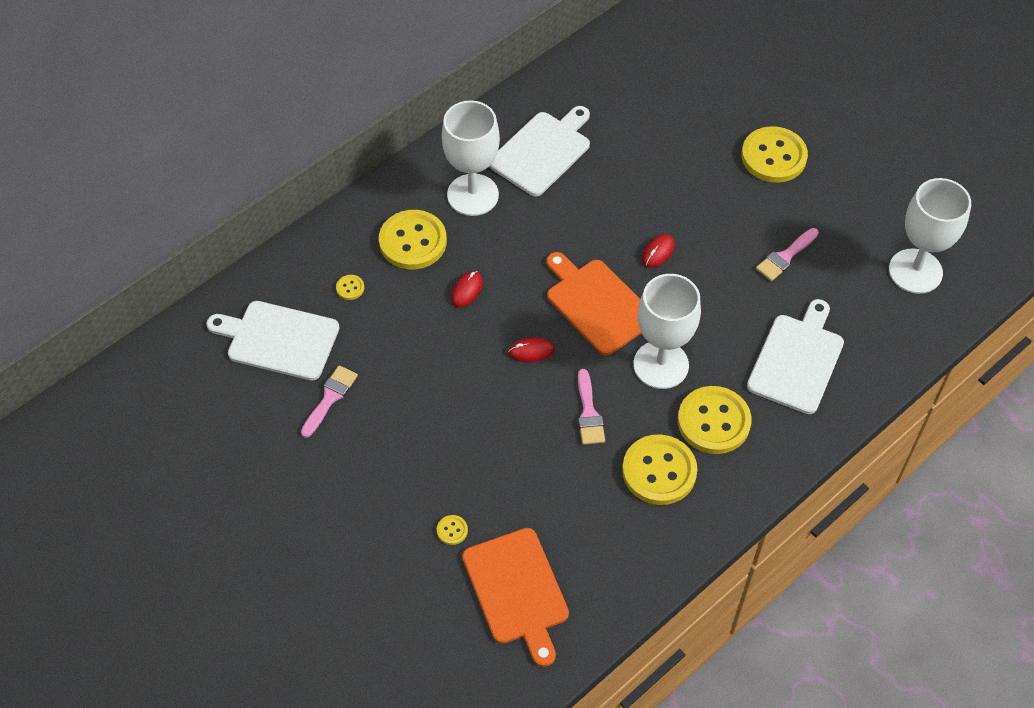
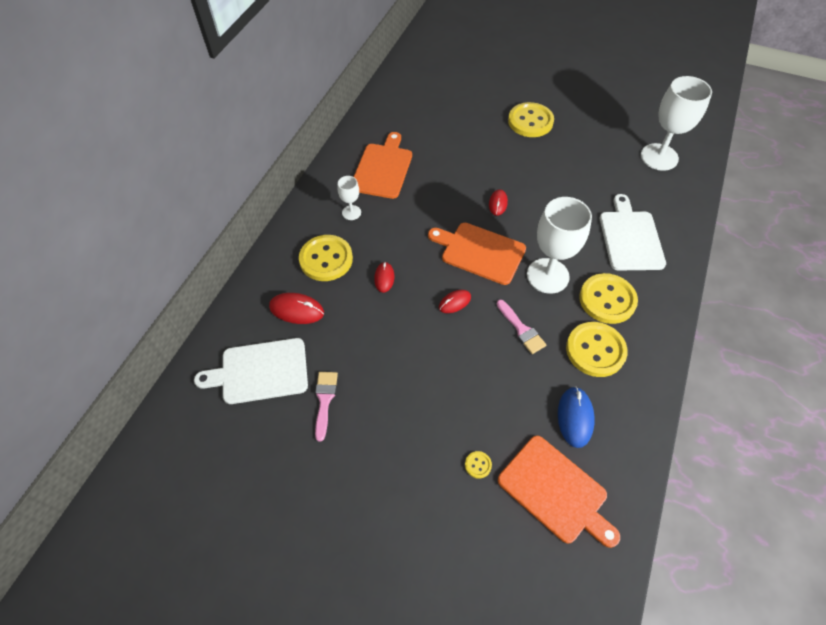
camera: 25 degrees left, 0 degrees up
yellow button [336,275,364,300] -> red mouse [269,293,324,324]
white goblet [442,100,500,216] -> white goblet [338,176,361,220], size x0.49
white cutting board [489,106,590,196] -> orange cutting board [354,132,412,199]
pink brush [756,228,819,281] -> none
none -> blue mouse [558,387,595,448]

